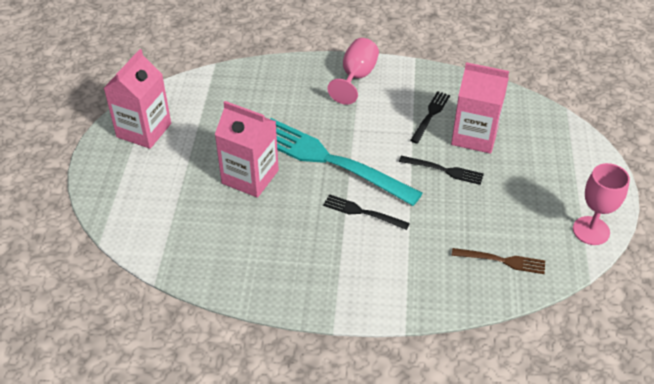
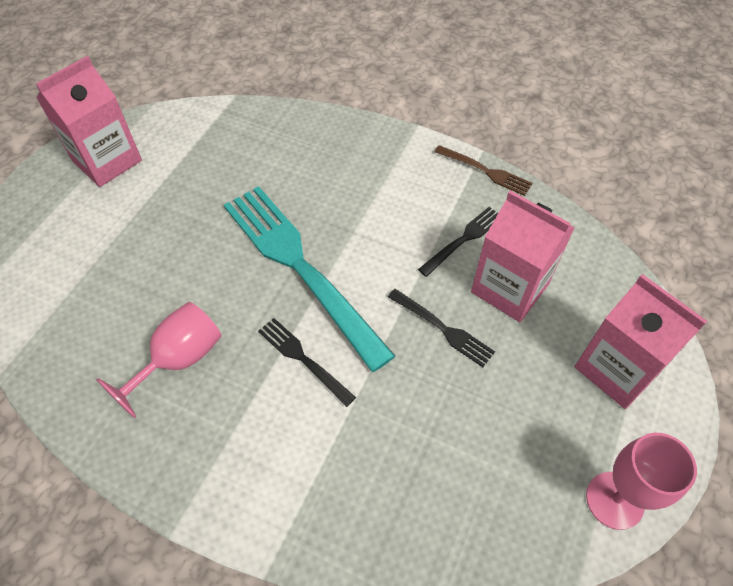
camera: 20 degrees right, 10 degrees up
pink carton [215,101,279,198] -> pink carton moved to [575,274,707,409]
pink goblet [327,38,379,105] -> pink goblet moved to [96,302,222,418]
brown fork [452,248,545,274] -> brown fork moved to [435,145,533,196]

